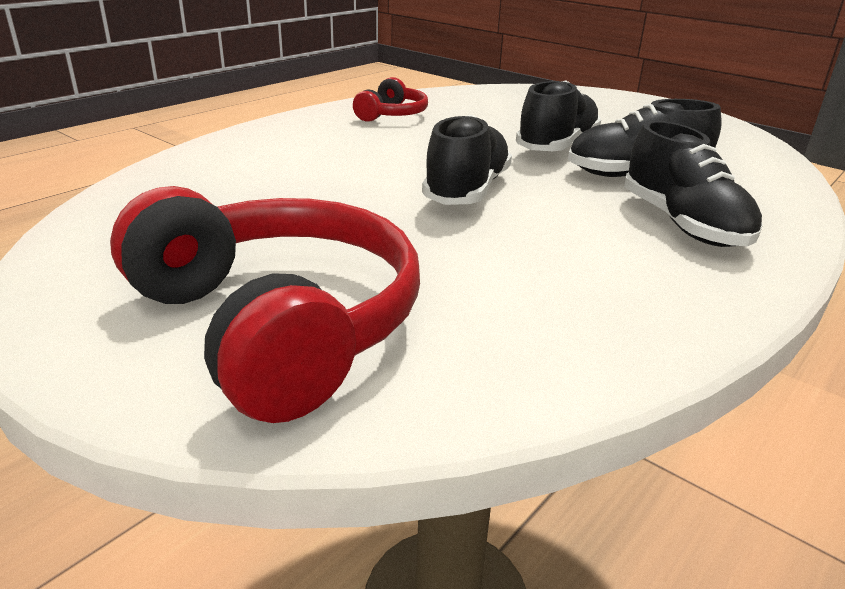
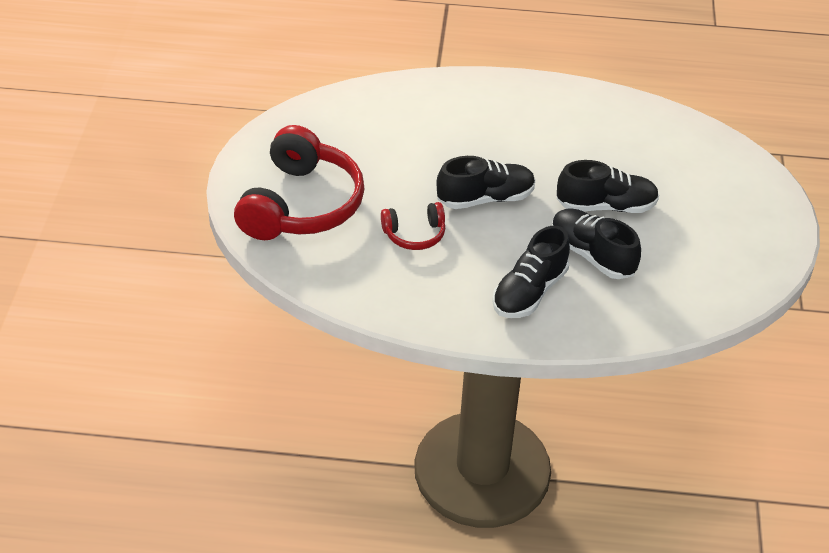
camera: 55 degrees right, 15 degrees up
red headphones [353,77,428,122] -> red headphones moved to [381,202,445,250]

